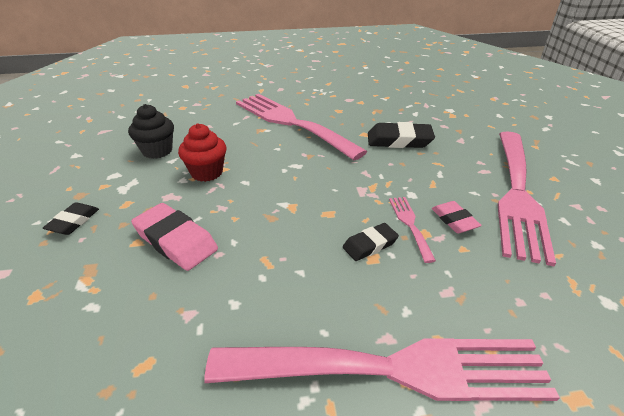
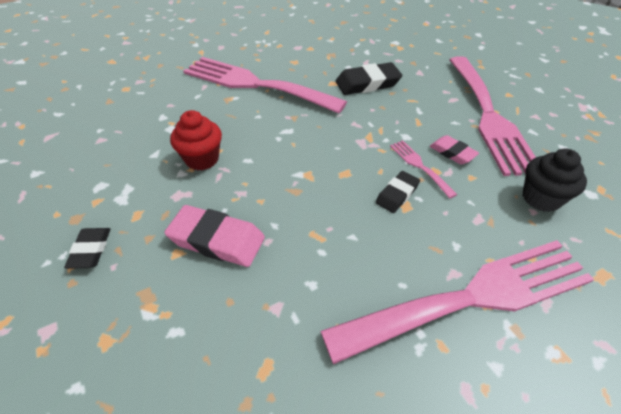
camera: 20 degrees left, 10 degrees up
black cupcake [128,104,174,159] -> black cupcake moved to [523,149,587,212]

